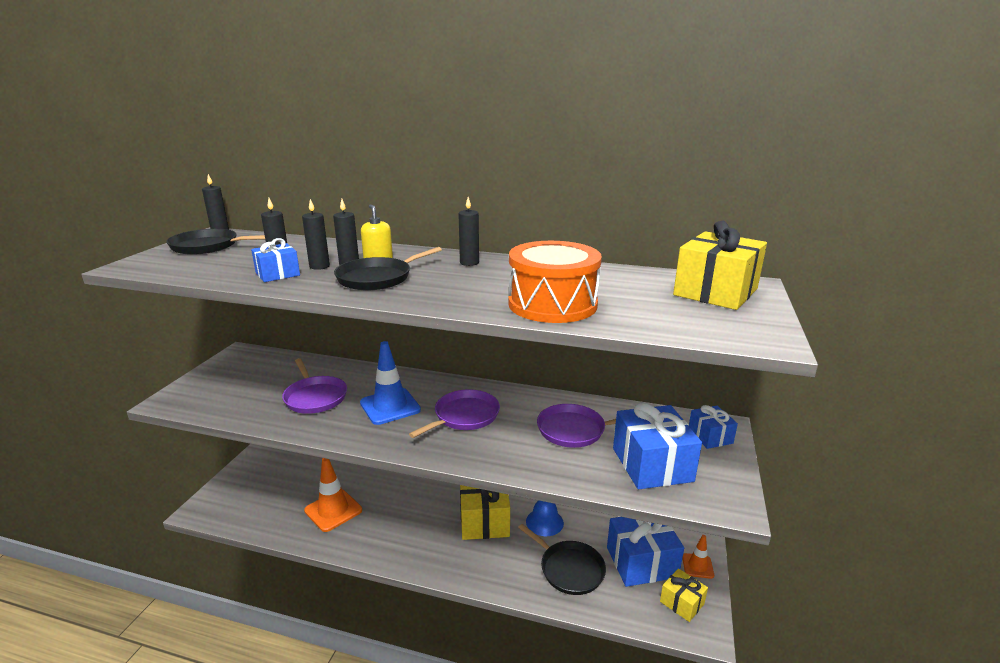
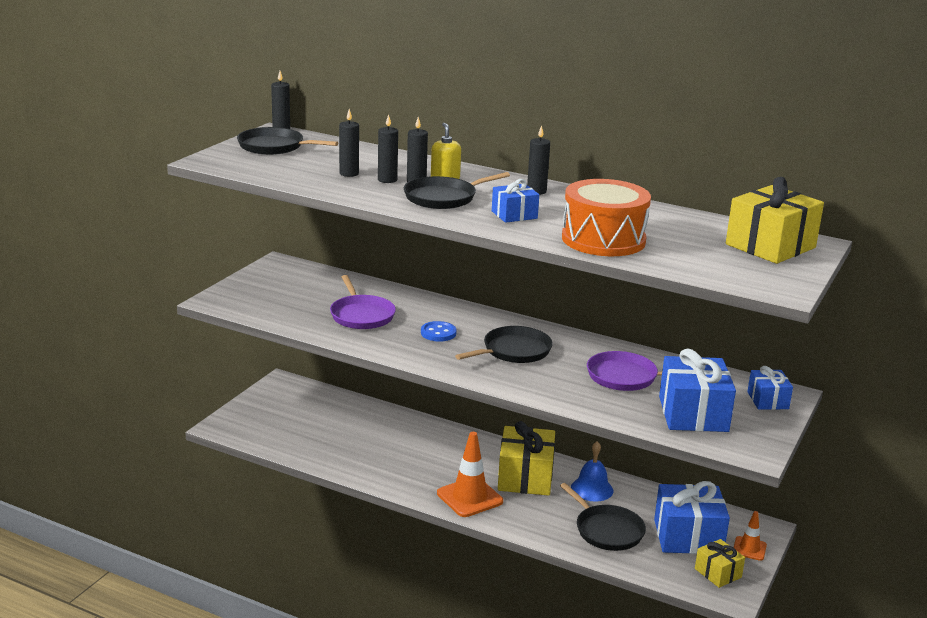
camera: 10 degrees right, 0 degrees up
blue gift [251,238,300,282] -> blue gift moved to [492,179,539,223]
orange traffic cone [304,458,362,532] -> orange traffic cone moved to [437,432,503,517]
blue traffic cone [360,341,421,425] -> blue button [421,321,457,342]
purple pan [409,389,500,438] -> black pan [455,326,553,363]

